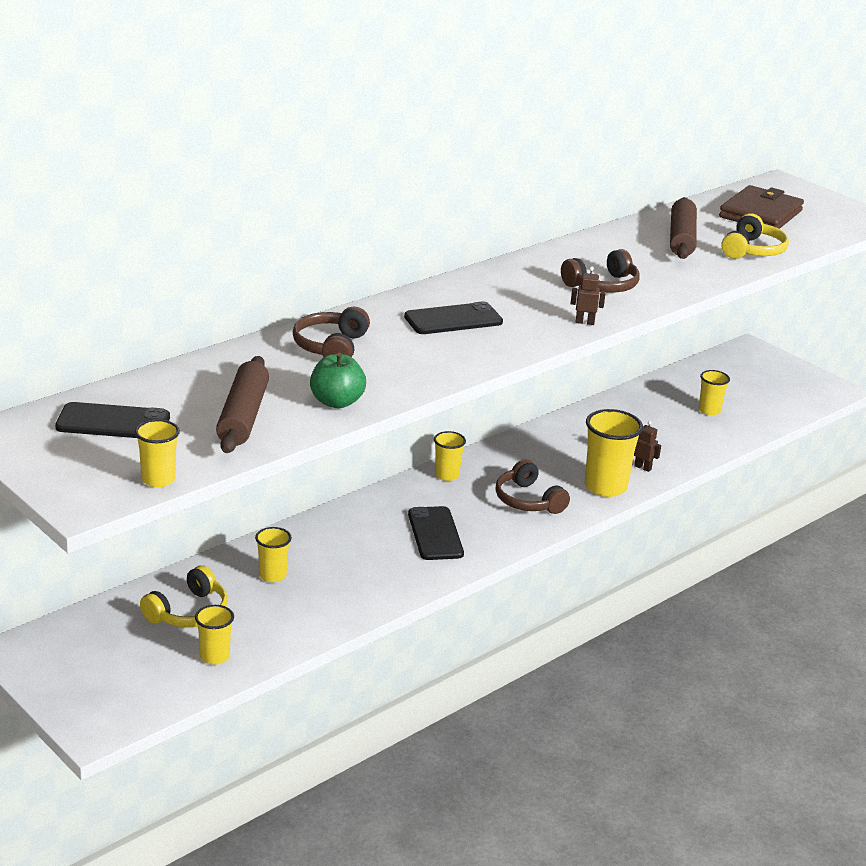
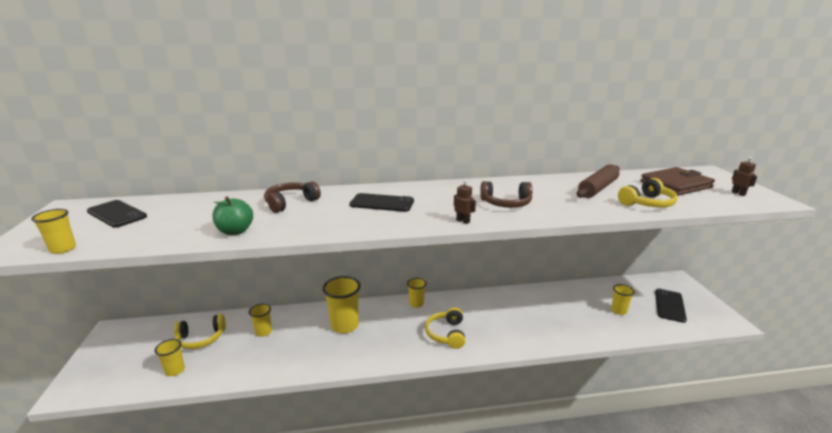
camera: 35 degrees right, 5 degrees down
brown rolling pin [216,356,269,453] -> none
black phone [408,506,464,560] -> black phone moved to [655,289,687,323]
brown headphones [495,459,570,514] -> yellow headphones [425,307,465,349]
yellow cup [585,409,643,497] -> yellow cup moved to [323,276,361,334]
brown robot [634,421,661,472] -> brown robot moved to [731,157,757,196]

